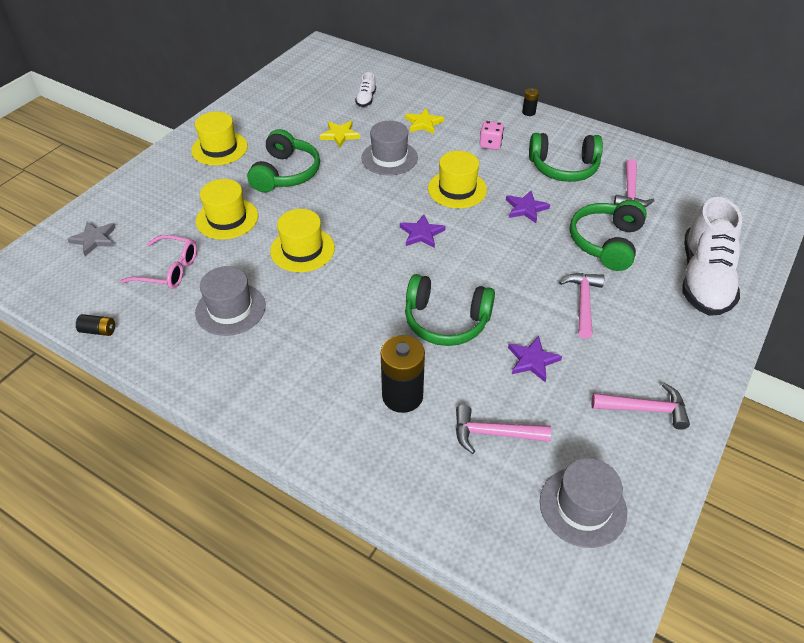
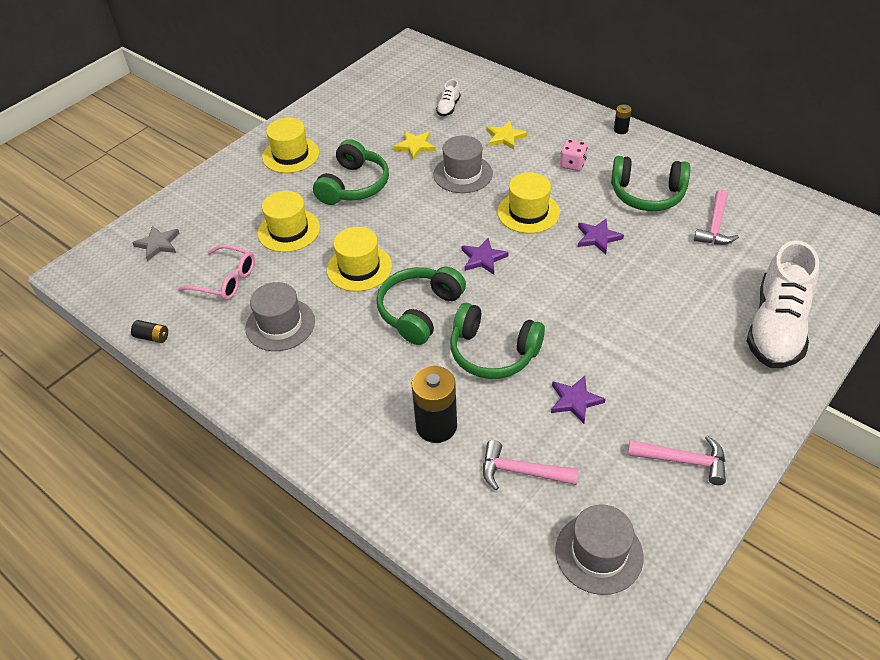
camera: 10 degrees right, 0 degrees up
pink hammer [559,273,604,339] -> none
green headphones [570,200,647,271] -> green headphones moved to [376,267,466,345]

